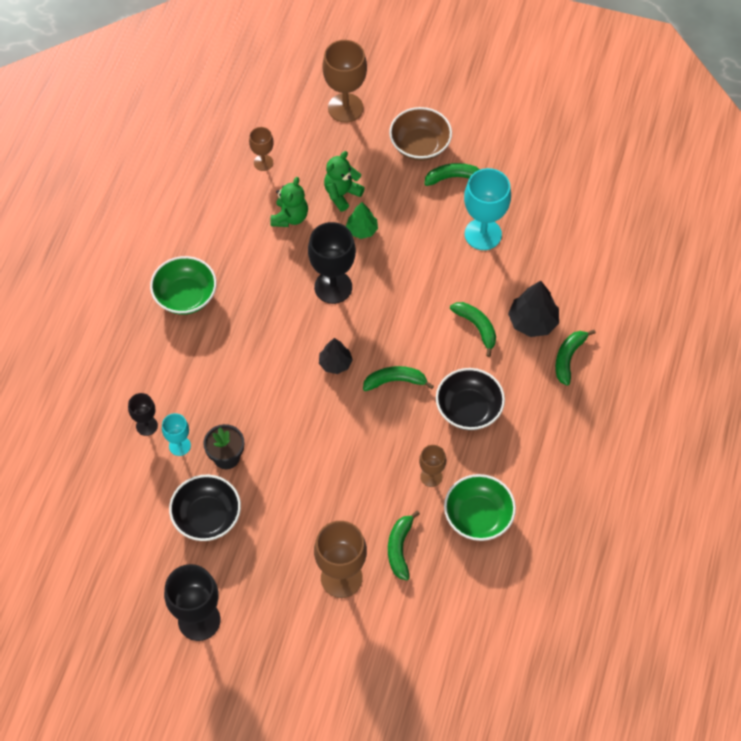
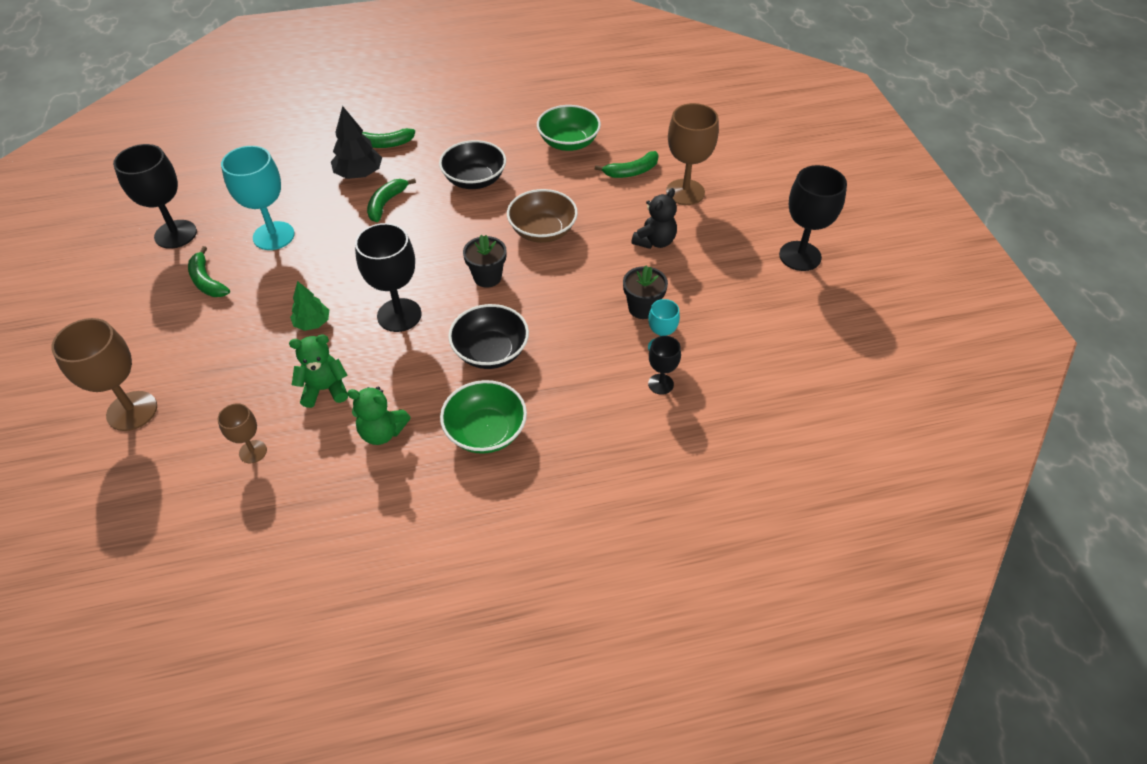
camera: 120 degrees left, 10 degrees down
black bowl [169,474,241,541] -> black bowl moved to [448,304,529,369]
black tree [319,338,353,374] -> black flower pot [463,235,507,288]
green teddy bear [324,151,365,212] -> green teddy bear moved to [347,387,411,445]
green banana [363,366,434,391] -> none
brown bowl [389,107,452,161] -> brown bowl moved to [507,189,578,243]
brown goblet [419,445,446,487] -> none
none -> black goblet [113,144,197,249]
none -> black teddy bear [631,188,677,249]

